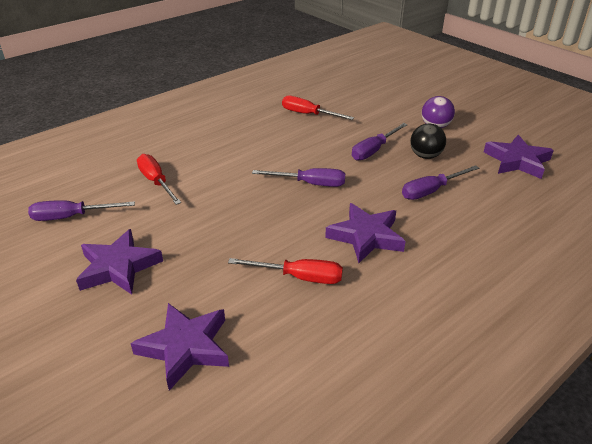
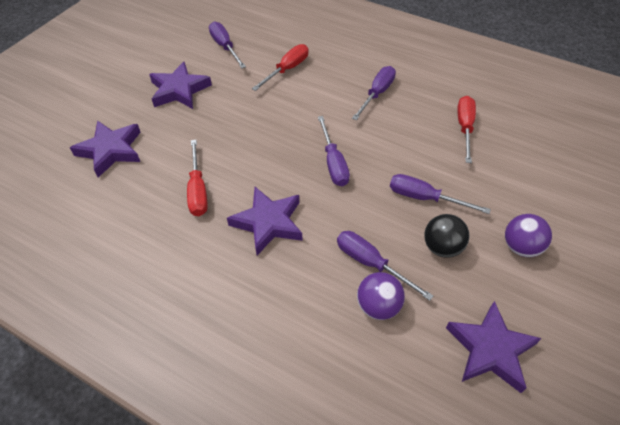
camera: 70 degrees right, 15 degrees up
none -> purple screwdriver [352,66,396,120]
none -> purple ball [357,272,405,320]

